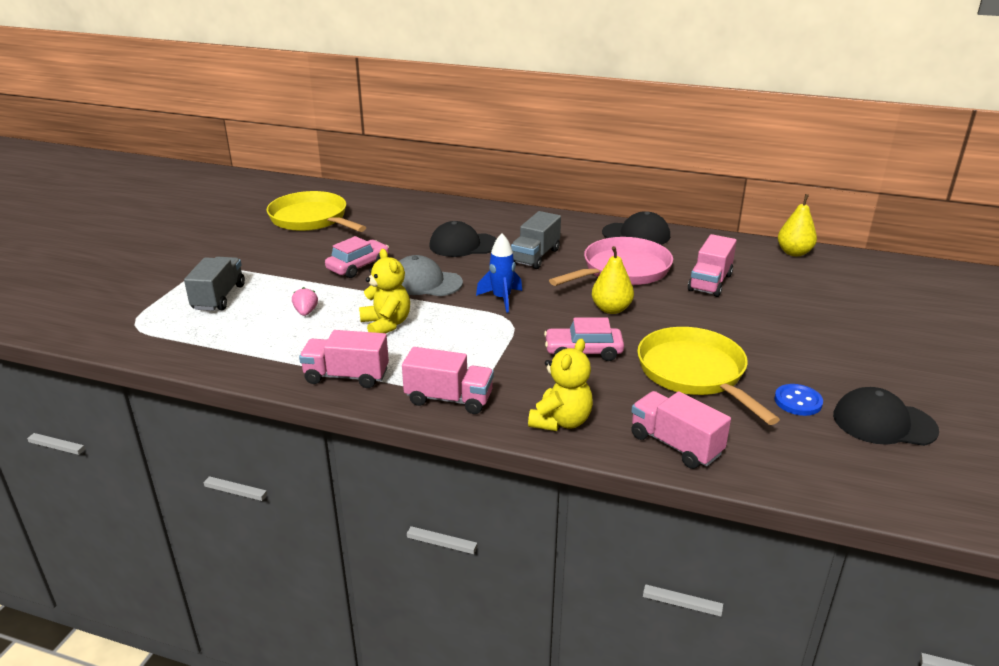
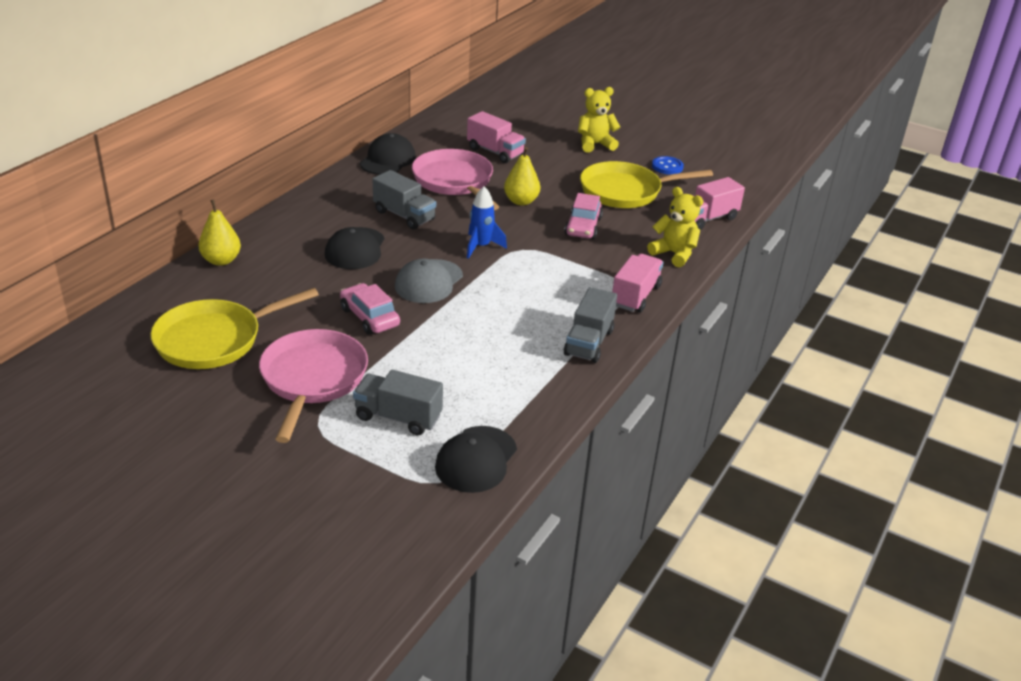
camera: 80 degrees left, 5 degrees up
pink strawberry [292,287,318,316] -> none
pink truck [299,330,389,388] -> grey truck [564,287,617,363]
yellow teddy bear [359,249,410,334] -> yellow teddy bear moved to [578,87,620,153]
yellow pear [778,194,817,256] -> yellow pear moved to [198,200,241,266]
black cap [833,387,939,446] -> black cap moved to [435,426,517,493]
none -> pink pan [259,329,368,443]

